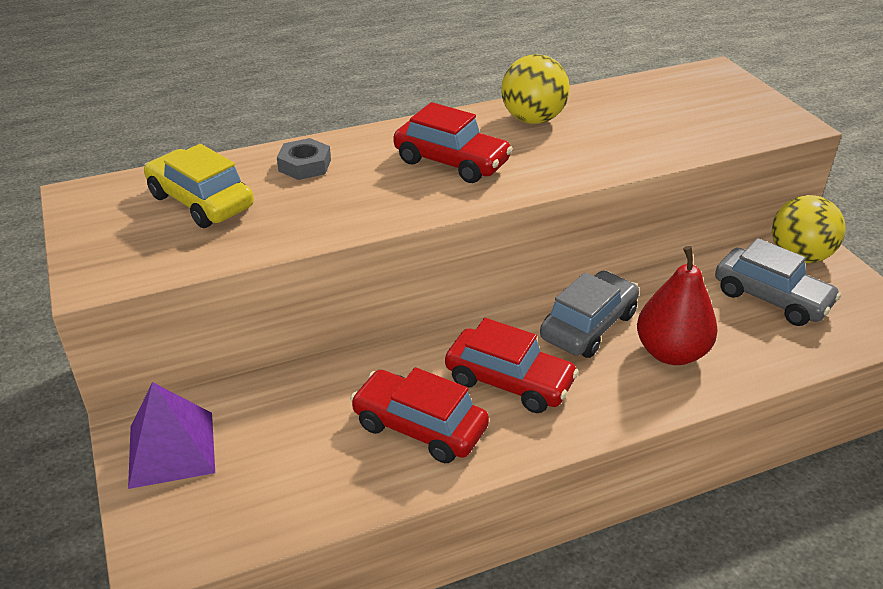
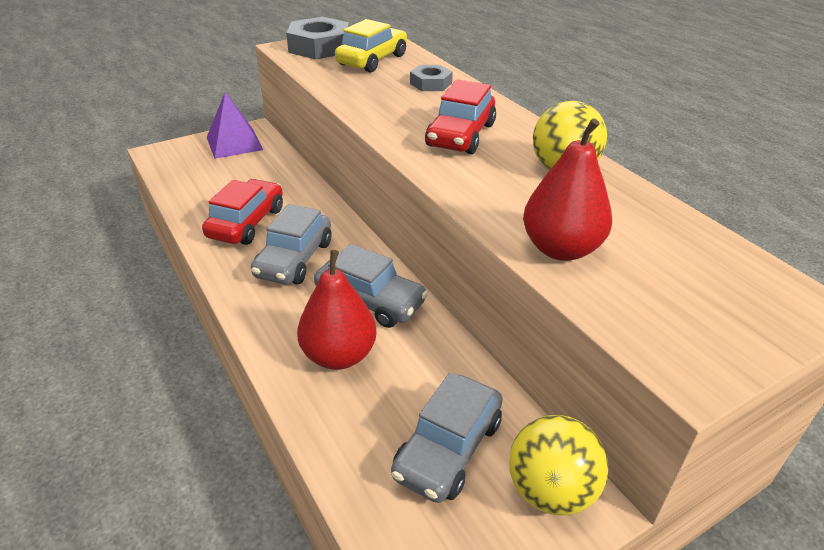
camera: 80 degrees right, 0 degrees up
red car [445,318,579,413] -> grey car [251,204,331,284]
none -> grey nut [286,17,349,59]
none -> red pear [523,118,612,261]

